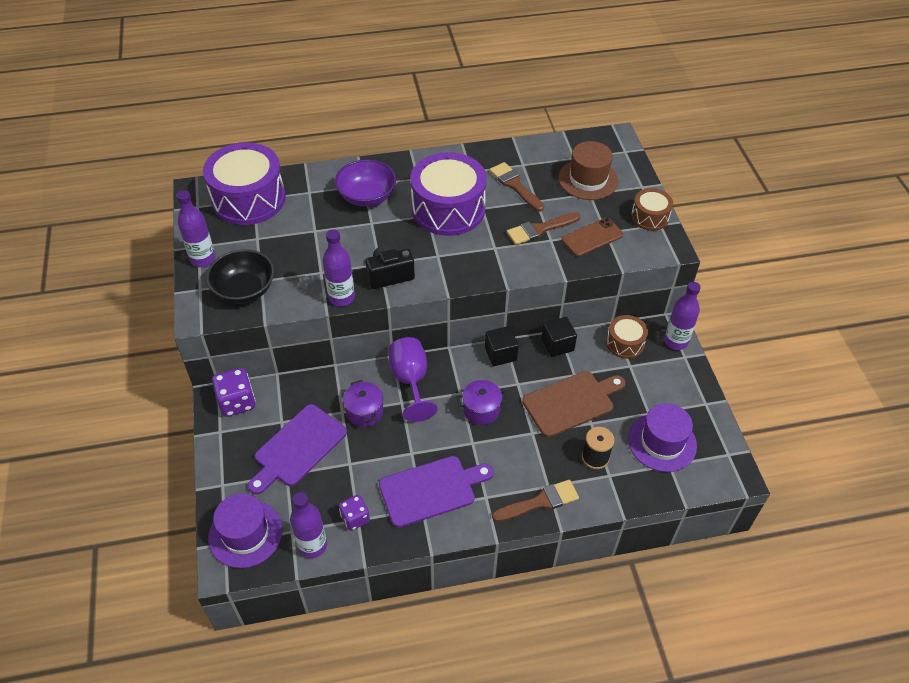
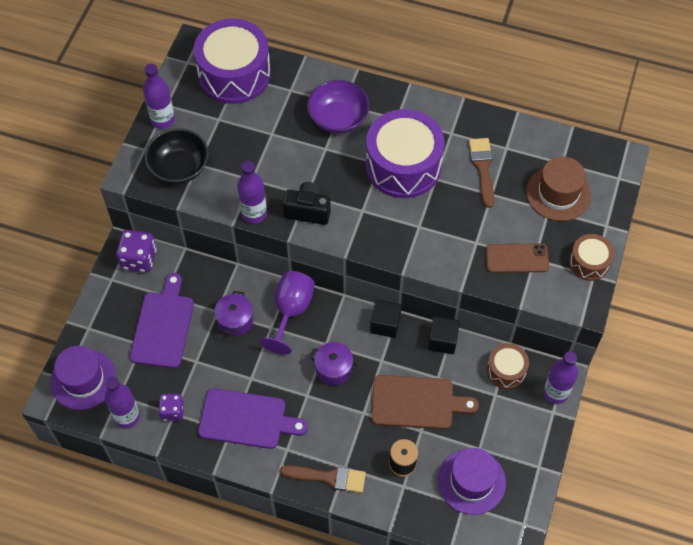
camera: 30 degrees right, 10 degrees up
purple cutting board [248,404,347,495] -> purple cutting board turned 120 degrees clockwise [130,273,194,368]
brown brush [507,212,581,245] -> none

